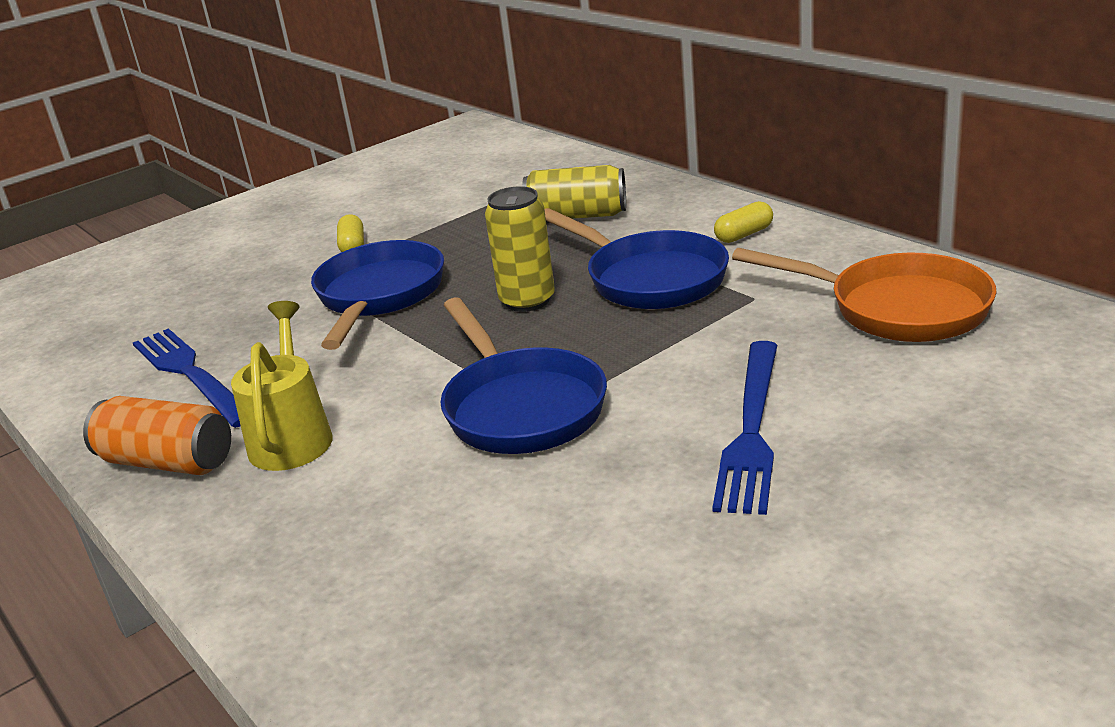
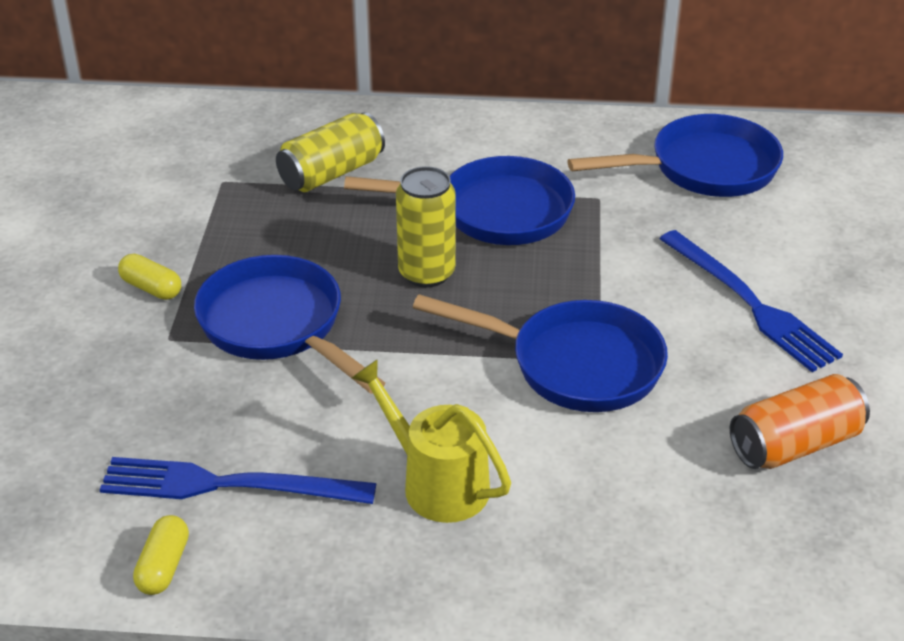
camera: 50 degrees left, 10 degrees up
orange can [83,396,231,475] -> orange can moved to [730,374,870,469]
yellow capsule [714,201,773,243] -> yellow capsule moved to [133,515,189,595]
orange pan [732,248,997,342] -> blue pan [567,114,783,197]

